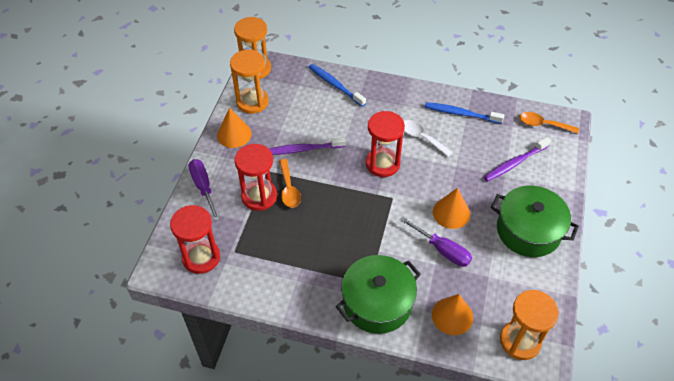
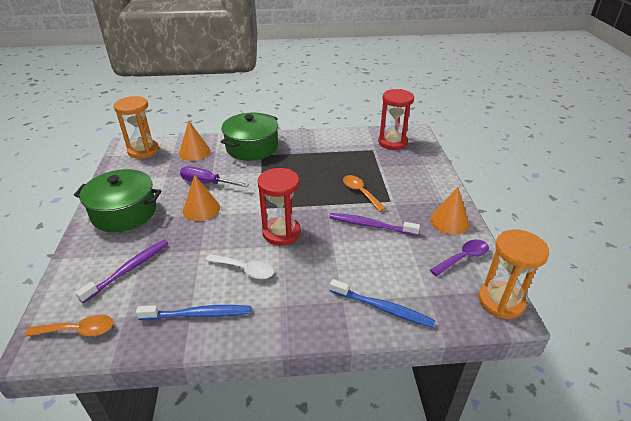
camera: 160 degrees right, 15 degrees down
purple screwdriver [188,159,220,221] -> none
orange hourglass [230,50,269,114] -> purple spoon [430,240,489,276]
red hourglass [235,144,277,211] -> none
purple toothbrush [269,137,346,155] -> purple toothbrush turned 135 degrees counterclockwise [329,213,420,236]

